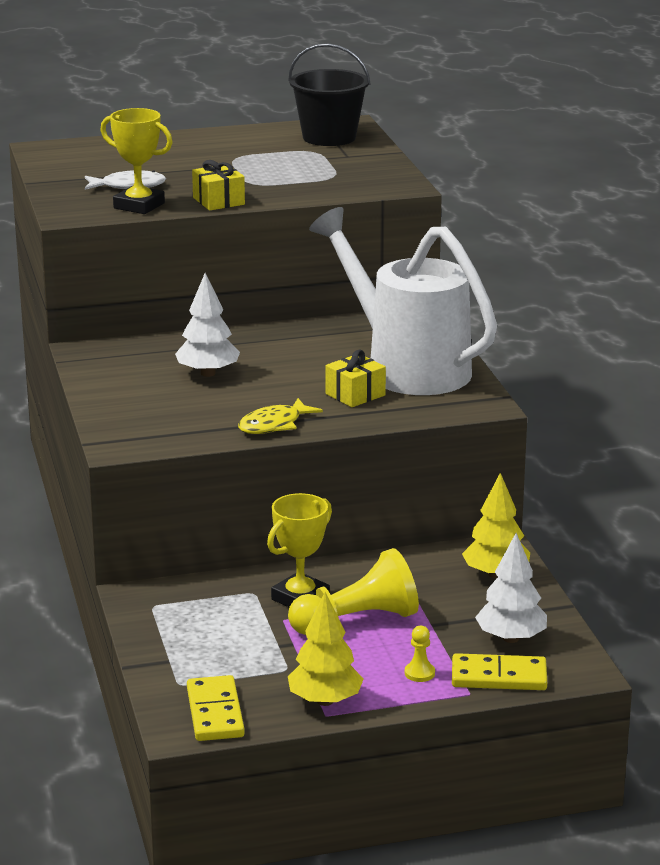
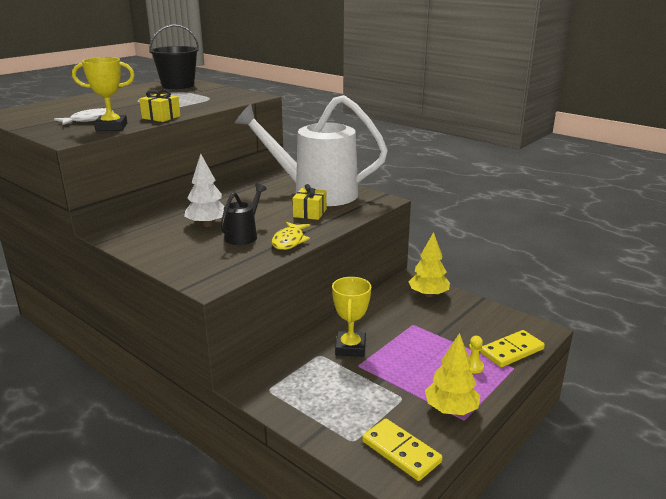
camera: 35 degrees left, 0 degrees up
yellow pawn [288,548,419,635] -> none
white tree [475,533,547,643] -> none
none -> black watering can [221,183,267,245]

